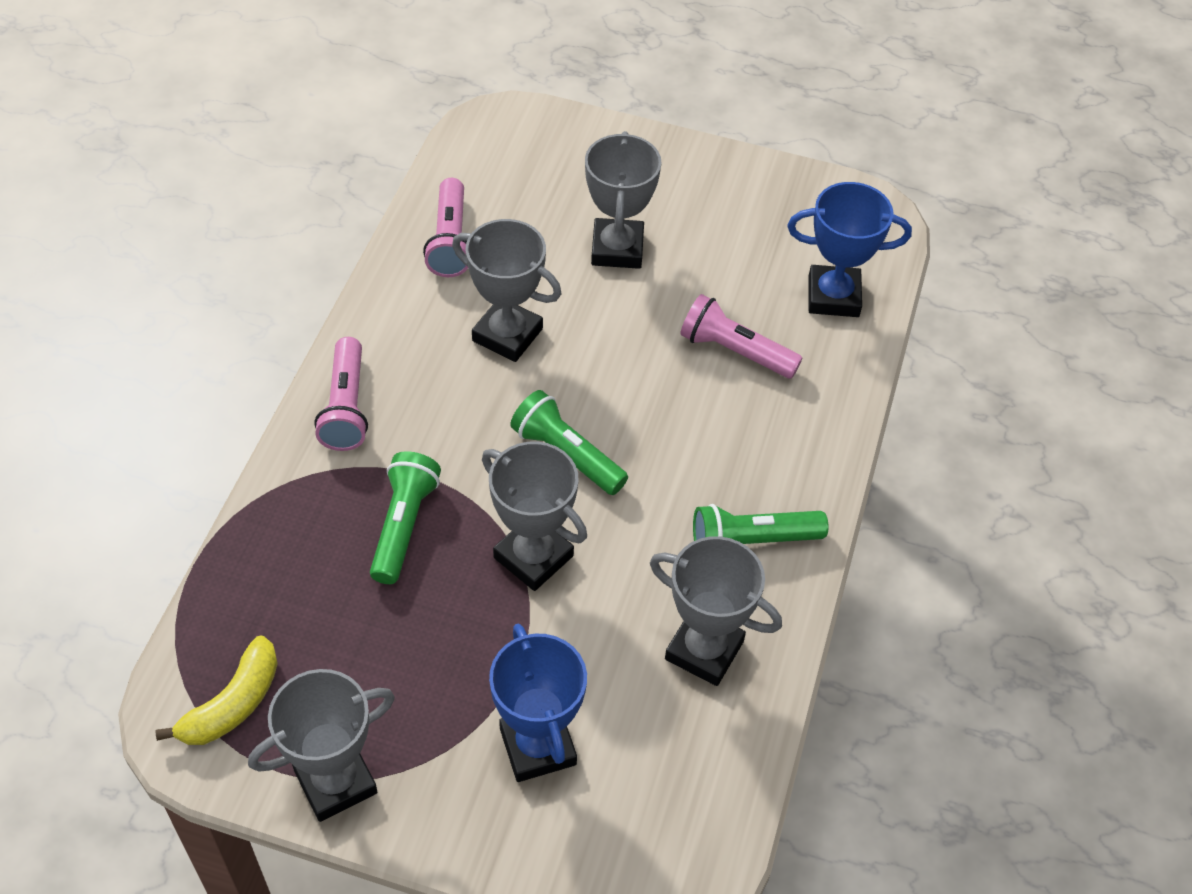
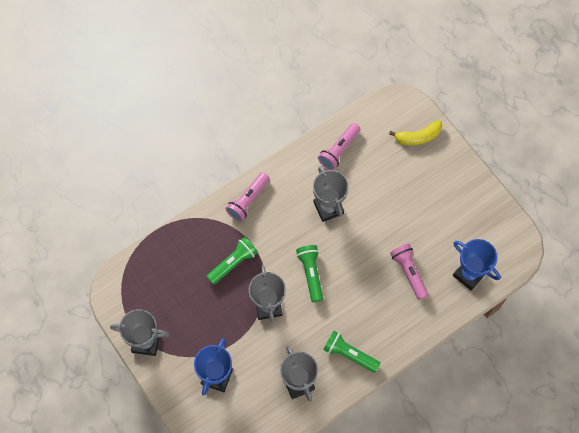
camera: 40 degrees right, 15 degrees up
yellow banana [155,635,278,745] -> yellow banana moved to [389,120,442,146]
grey trophy [585,131,661,269] -> none

